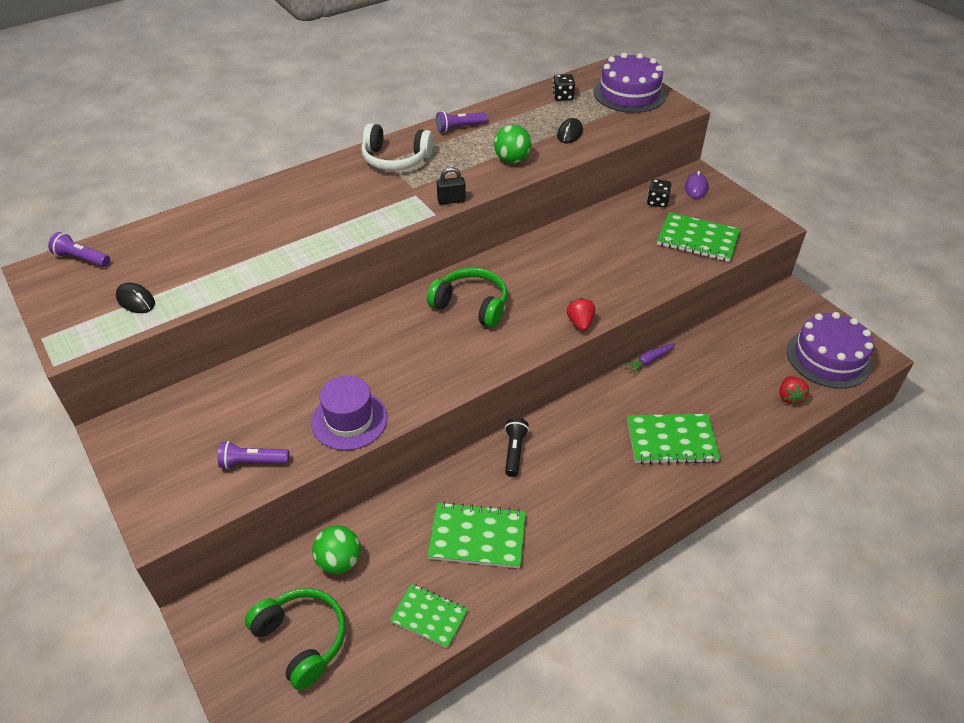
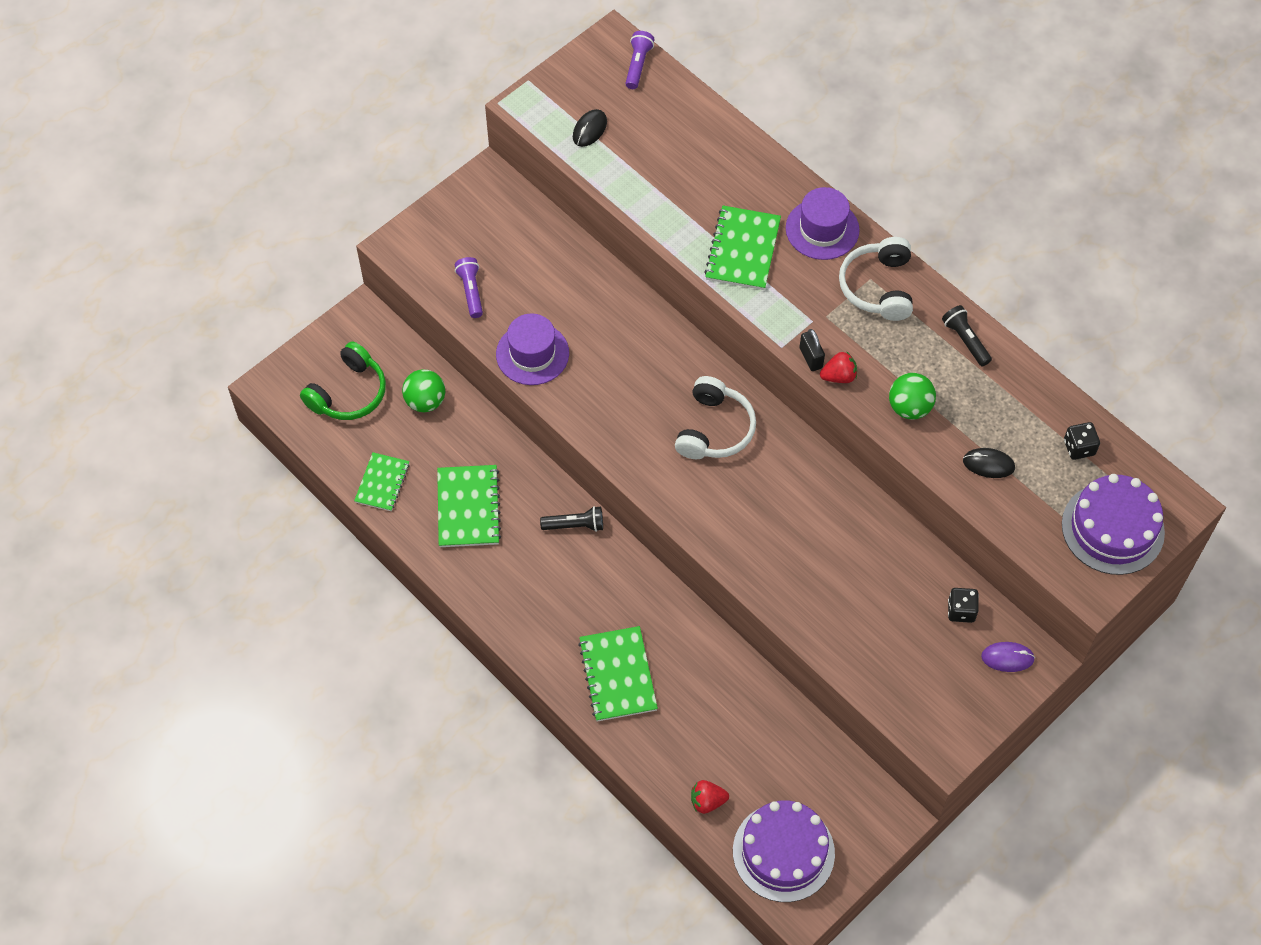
camera: 80 degrees right, 15 degrees up
green headphones [427,268,508,328] -> white headphones [675,376,756,459]
purple flashlight [436,111,487,132] -> black flashlight [942,305,992,366]
red strawberry [567,298,595,331] -> red strawberry moved to [820,351,857,383]
purple carrot [623,343,675,374] -> none
green notebook [657,212,740,262] -> green notebook moved to [704,206,781,290]
none -> purple hat [786,187,860,260]

